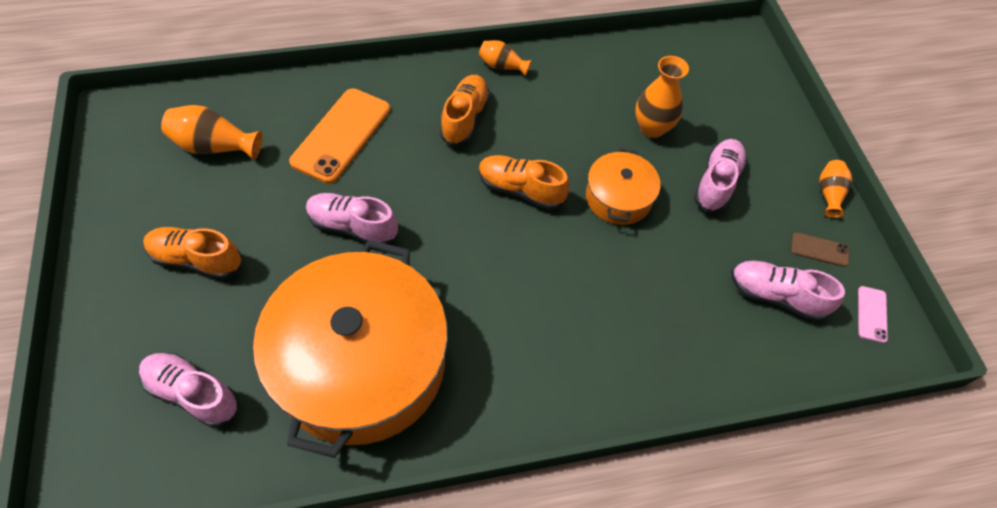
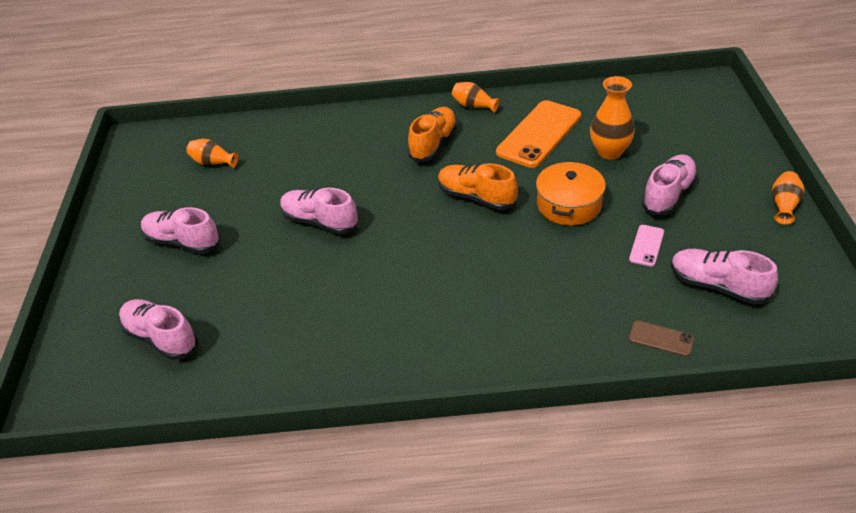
camera: 15 degrees right, 15 degrees down
orange shoe [143,227,242,280] -> pink shoe [141,207,220,254]
orange vase [161,105,263,160] -> orange vase [187,139,238,168], size x0.63
orange pot [253,240,448,458] -> none
orange phone [289,88,390,184] -> orange phone moved to [496,100,581,168]
brown phone [791,232,849,267] -> brown phone moved to [629,321,695,357]
pink phone [858,286,888,343] -> pink phone moved to [629,225,664,267]

